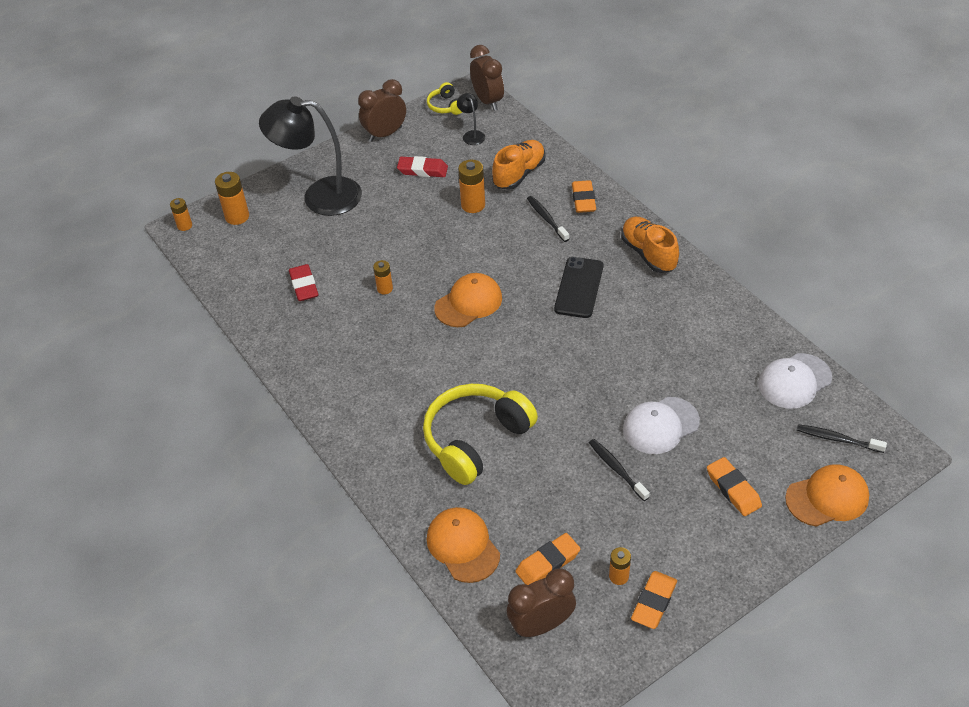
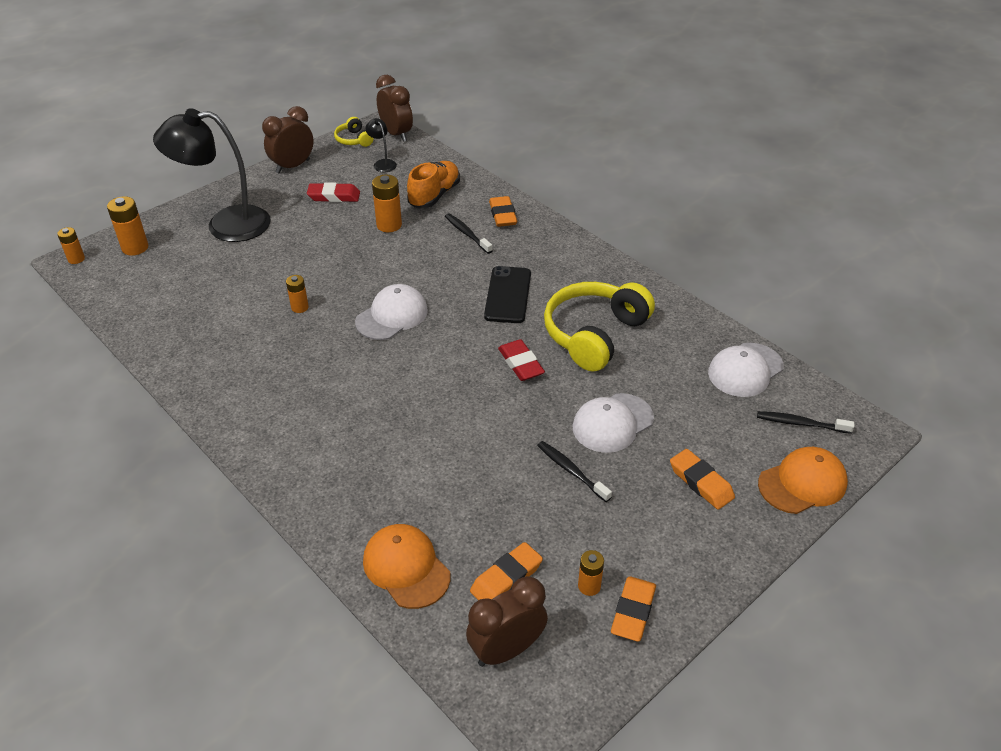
camera: 10 degrees left, 5 degrees down
red eraser [289,264,318,301] -> red eraser moved to [498,339,545,381]
yellow headphones [423,384,538,485] -> yellow headphones moved to [544,282,655,372]
orange cap [434,273,502,327] -> white cap [355,284,428,340]
orange shoe [621,217,679,273] -> none

